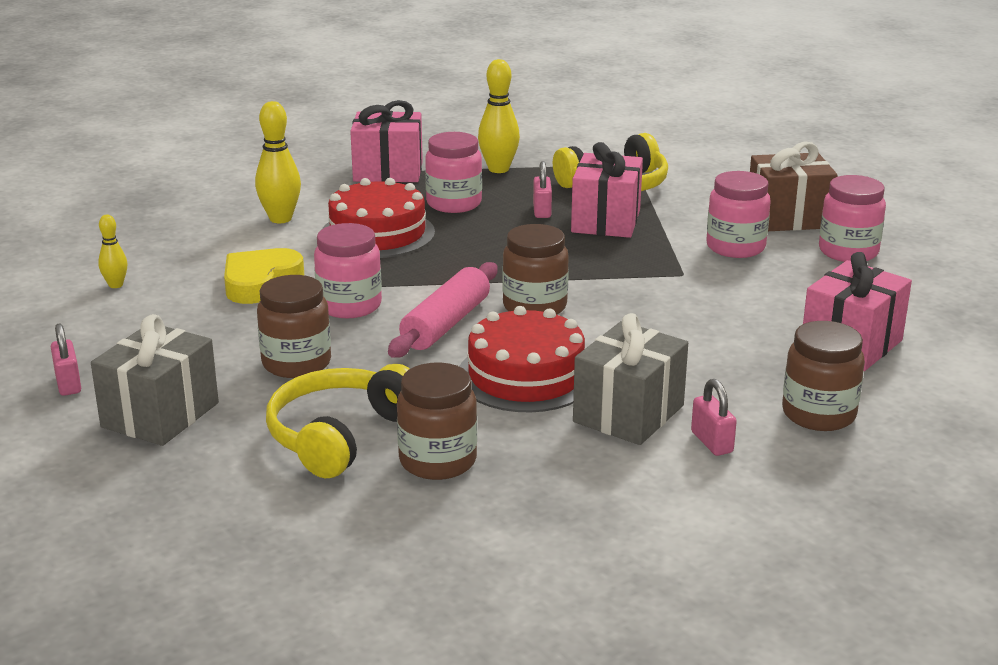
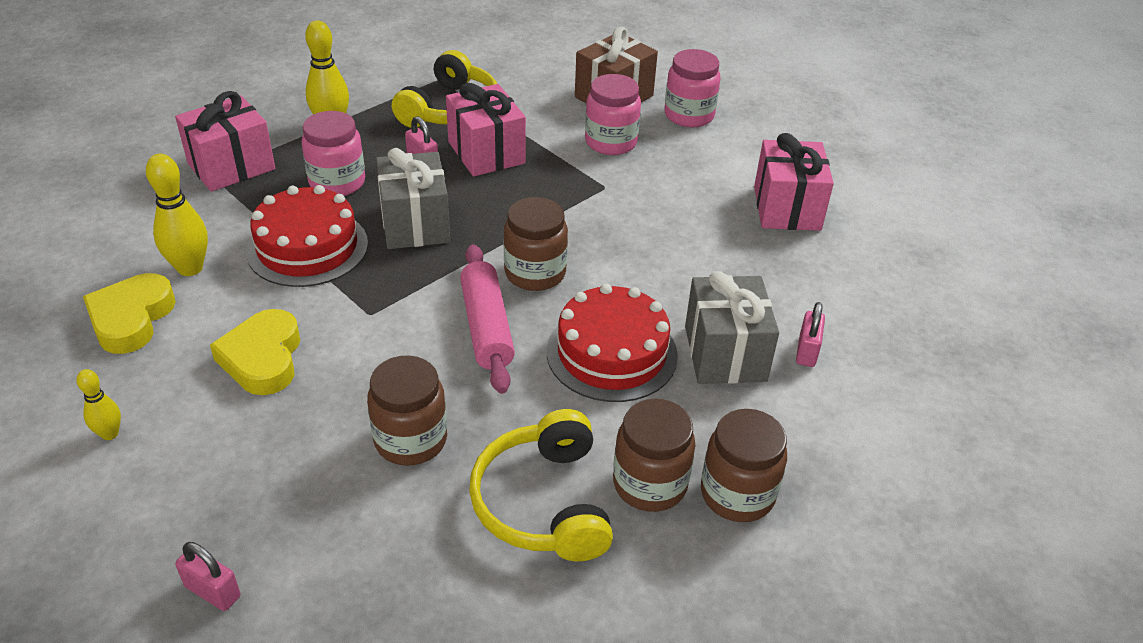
camera: 40 degrees left, 15 degrees up
grey gift [91,314,219,446] -> grey gift moved to [376,148,450,249]
pink jar [314,223,382,318] -> none
pink padlock [691,379,737,456] -> pink padlock turned 75 degrees clockwise [796,302,825,367]
brown jar [782,321,865,431] -> brown jar moved to [701,409,787,522]
none -> yellow heart [83,273,176,354]

